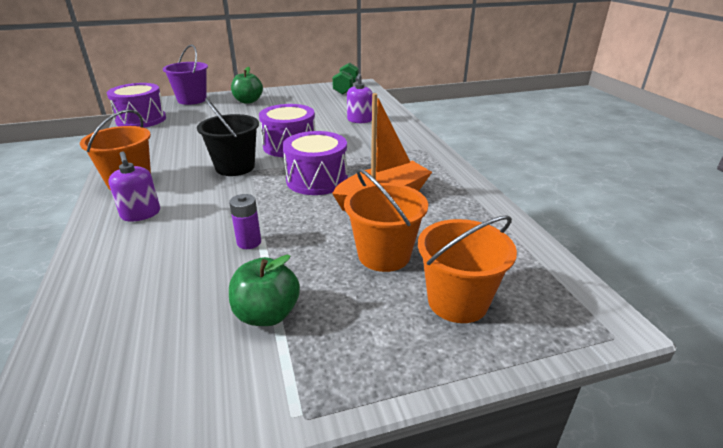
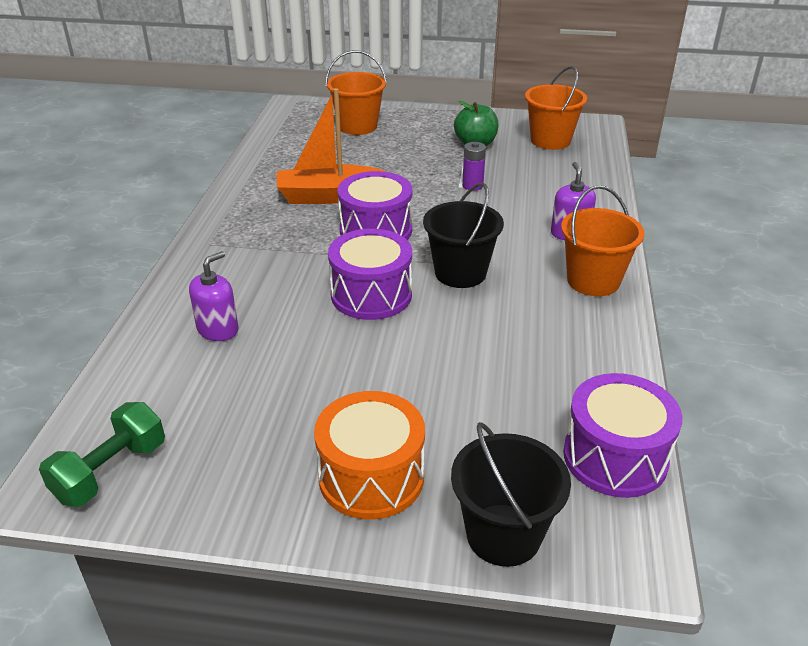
camera: 155 degrees left, 5 degrees up
purple bucket [163,45,208,105] -> black bucket [451,422,571,567]
green apple [231,67,263,104] -> orange drum [314,391,425,519]
orange bucket [344,168,428,272] -> orange bucket moved to [525,66,587,150]

